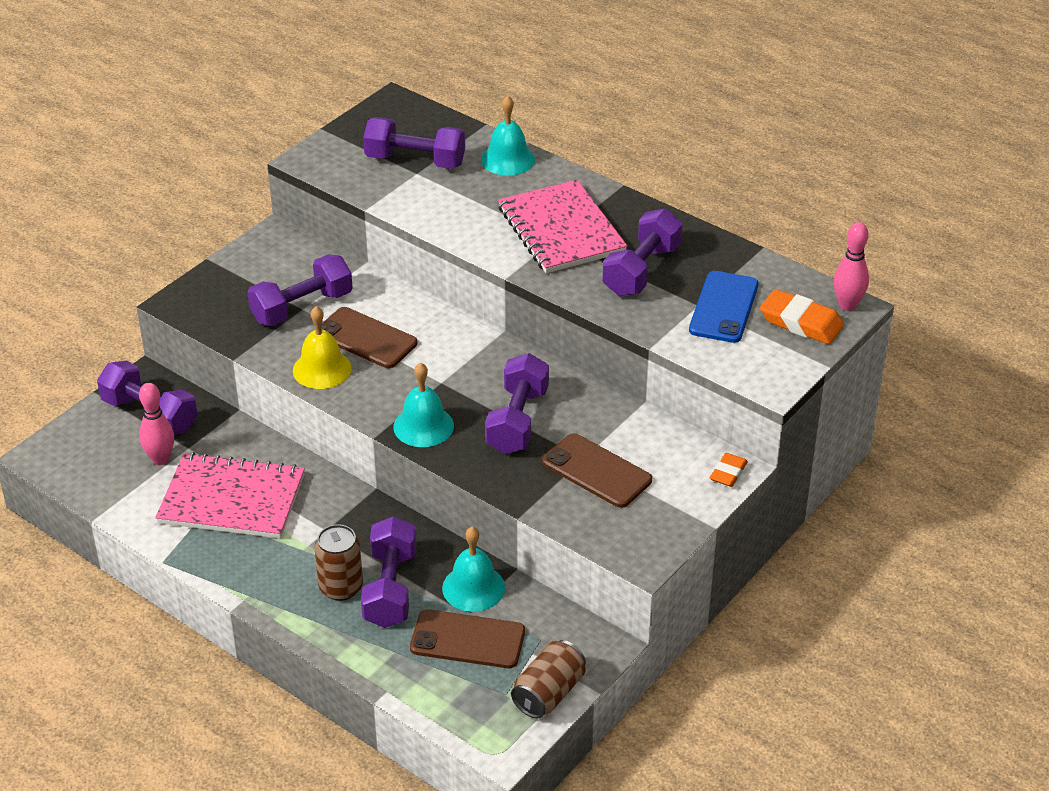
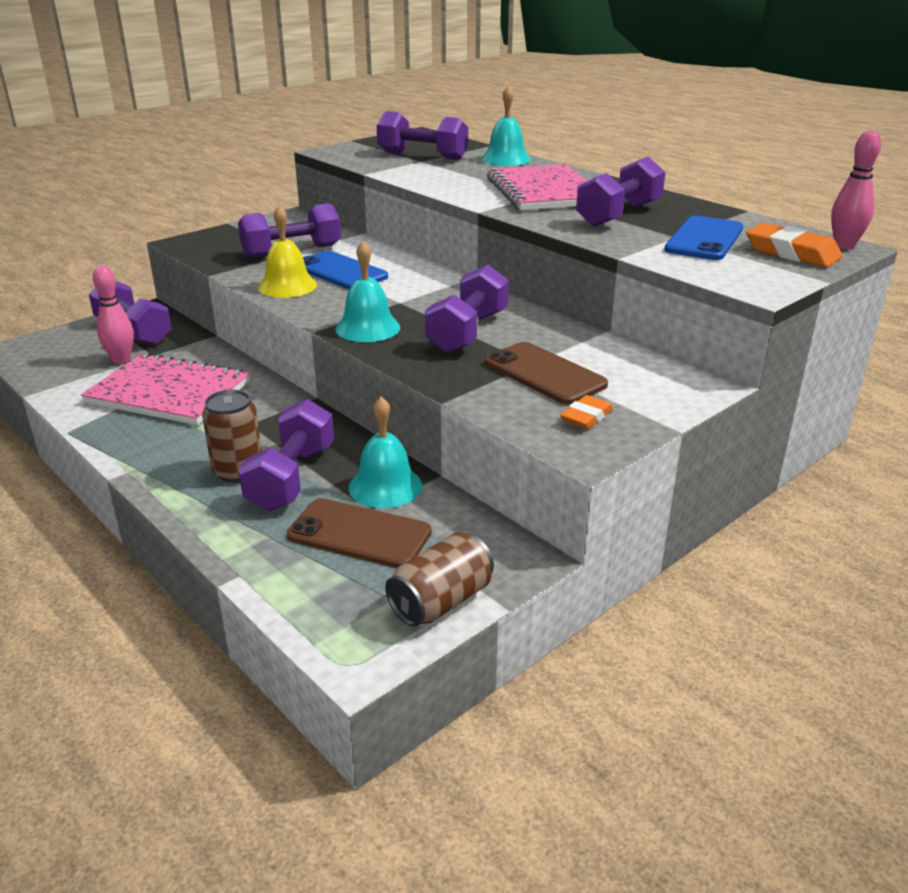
camera: 10 degrees right, 10 degrees down
brown phone [321,307,417,368] -> blue phone [303,251,388,289]
orange eraser [710,453,748,487] -> orange eraser moved to [560,395,613,429]

